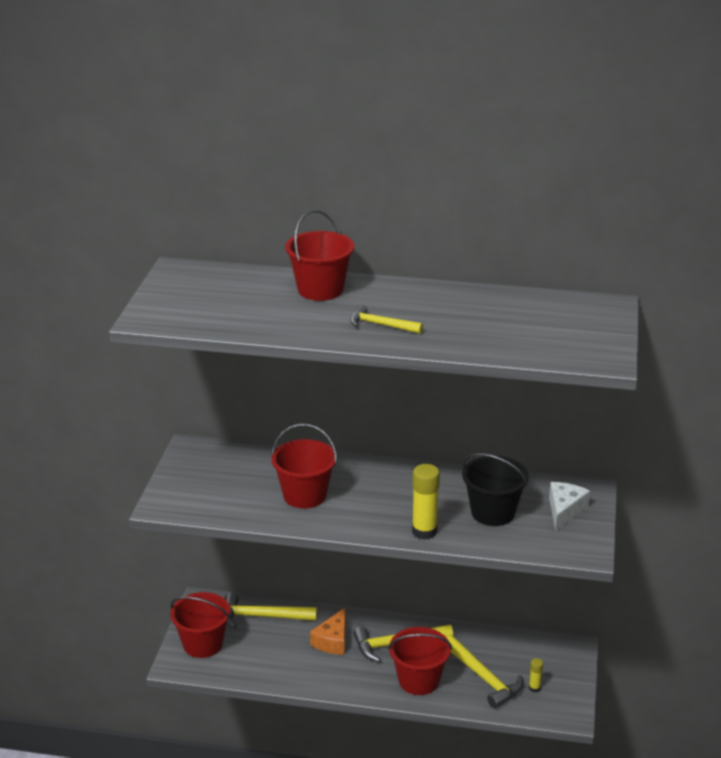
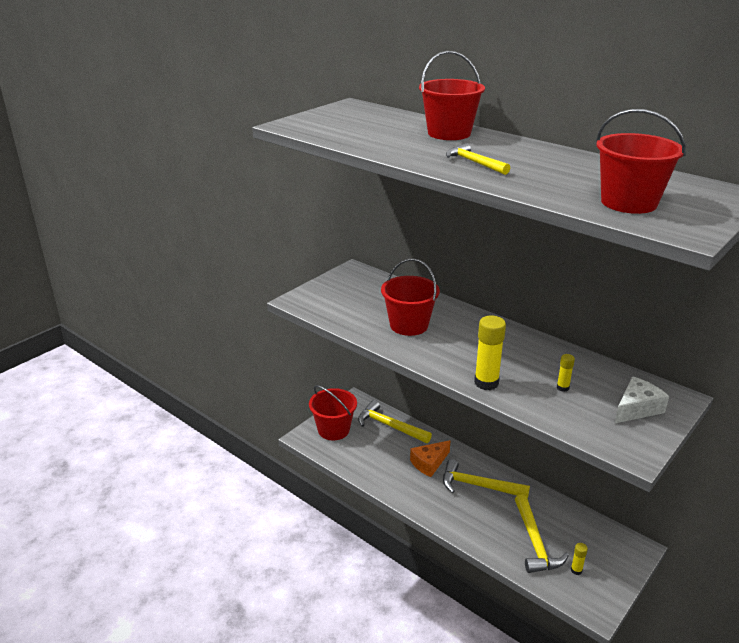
camera: 30 degrees right, 0 degrees up
red bucket [388,627,452,695] -> red bucket moved to [596,109,686,214]
black bucket [462,453,529,526] -> yellow glue stick [557,354,575,392]

